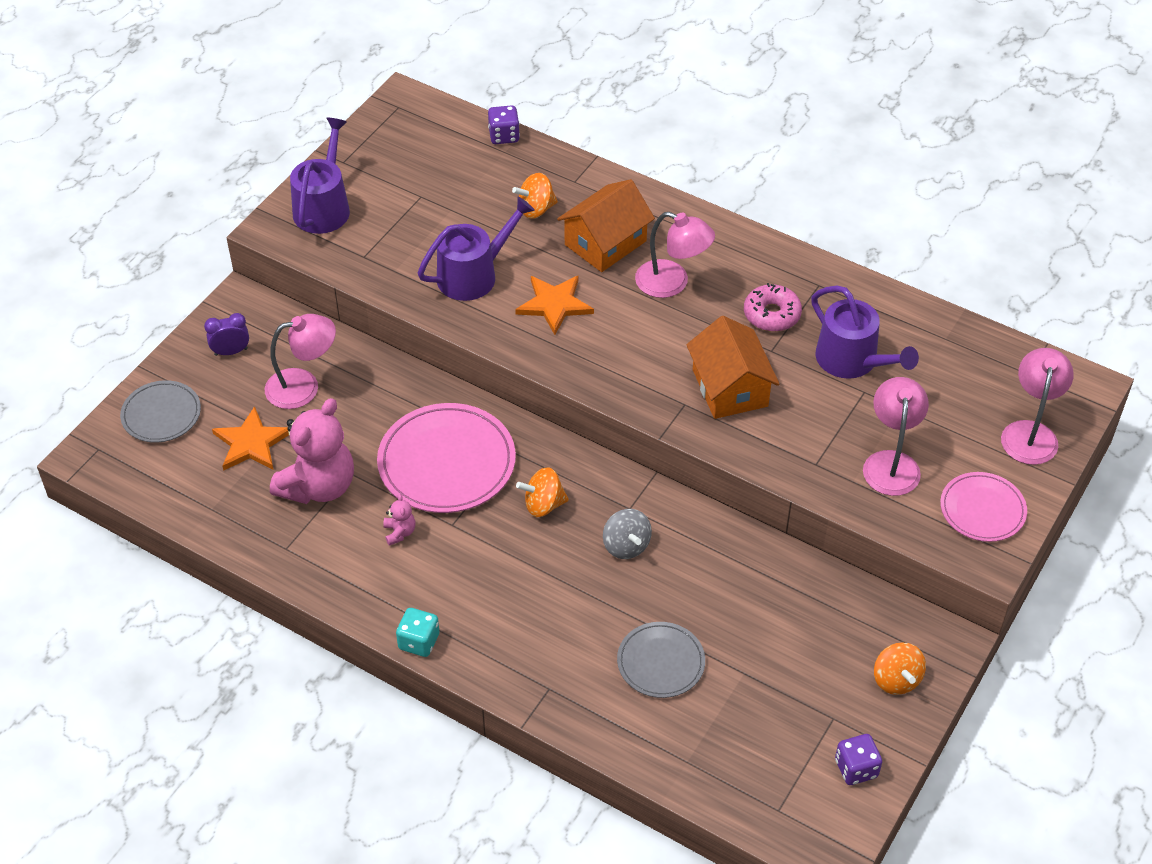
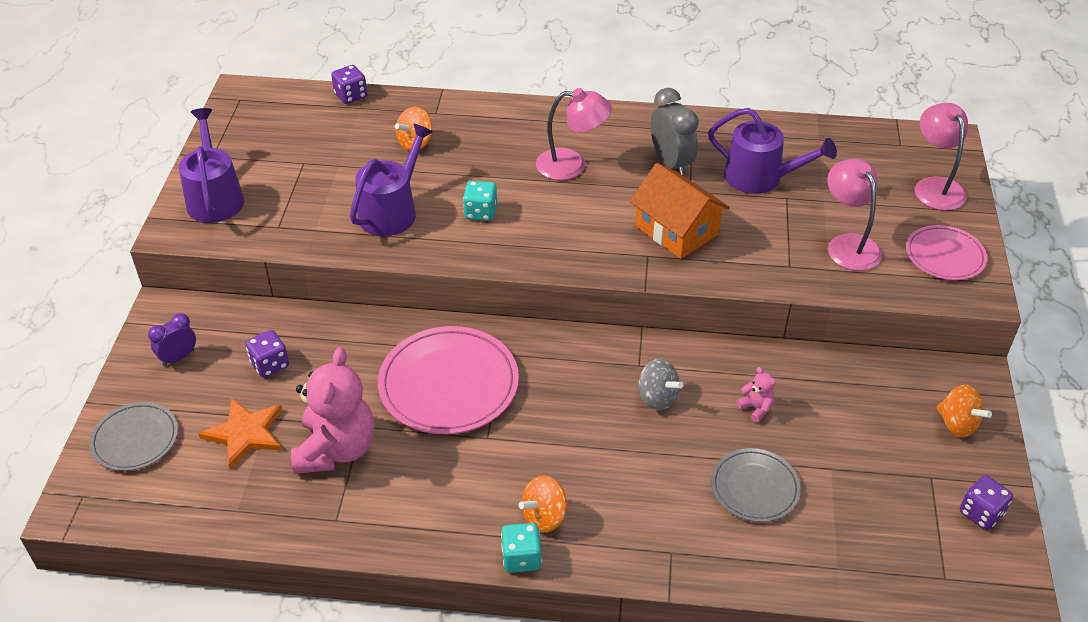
camera: 25 degrees left, 5 degrees down
pink lamp [265,314,336,409] -> purple dice [245,330,289,378]
pink teddy bear [383,494,415,546] -> pink teddy bear moved to [737,367,776,423]
orange star [515,276,594,335] -> turquoise dice [463,181,497,221]
orange spinning top [516,467,569,517] -> orange spinning top moved to [519,475,568,533]
orange house [557,179,655,272] -> none
pink donut [744,283,802,332] -> grey clock [650,88,699,176]

